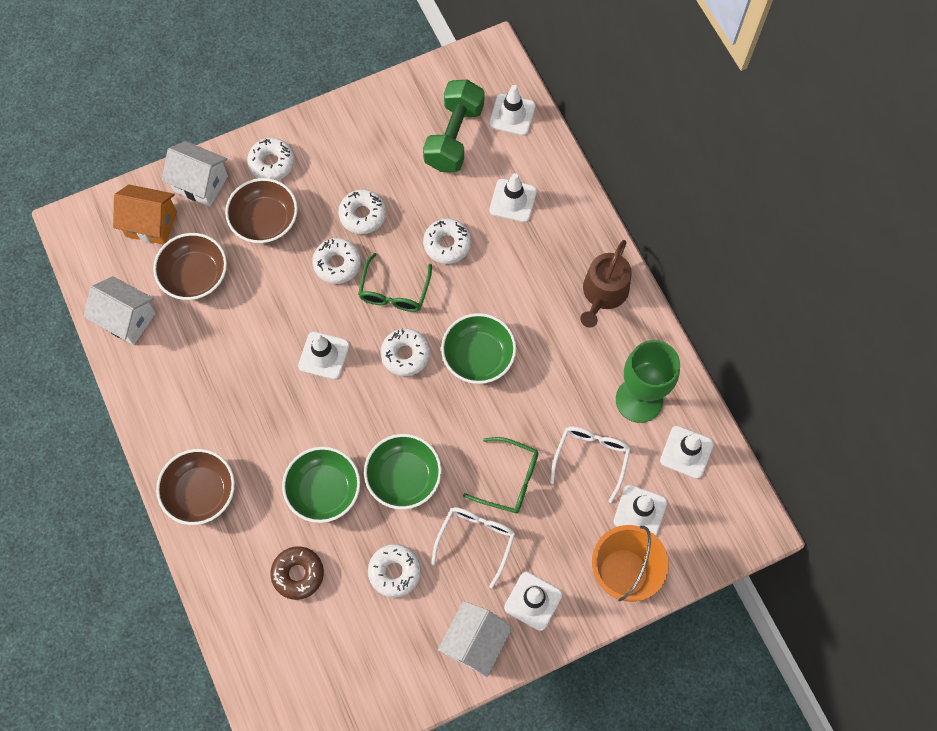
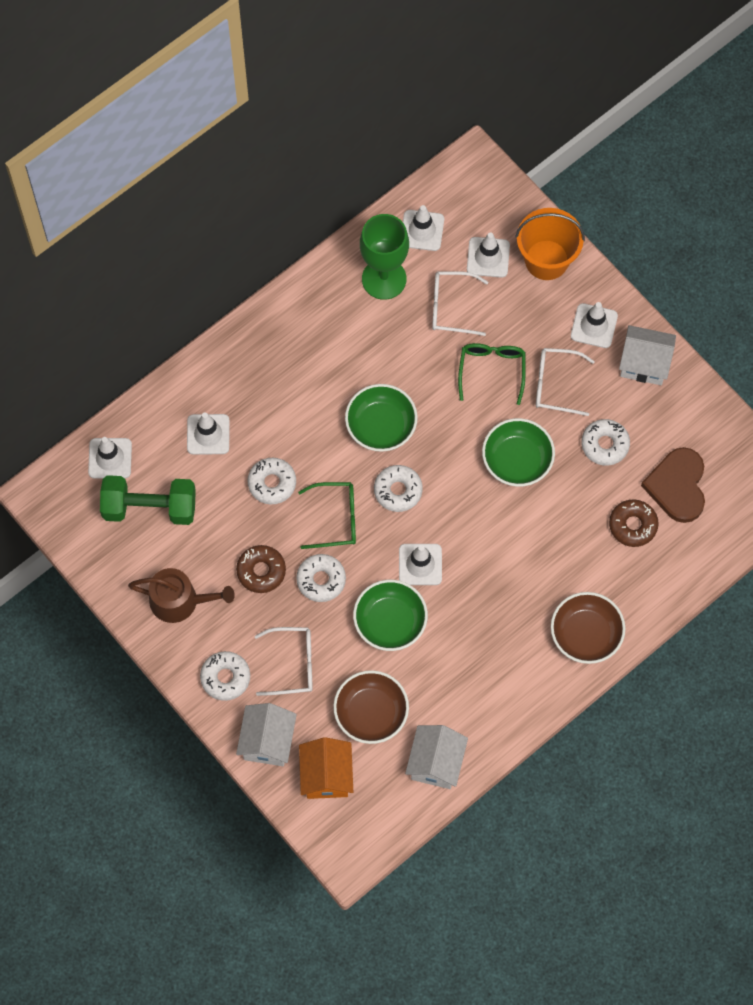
camera: 105 degrees left, 0 degrees up
brown bowl [225,178,298,243] -> white glasses [255,627,313,696]
green bowl [282,447,360,523] -> green bowl moved to [353,580,428,651]
white donut [338,189,386,234] -> brown donut [236,545,286,593]
brown watering can [580,240,632,327] -> brown watering can moved to [128,568,235,623]
none -> brown heart [641,447,705,523]

